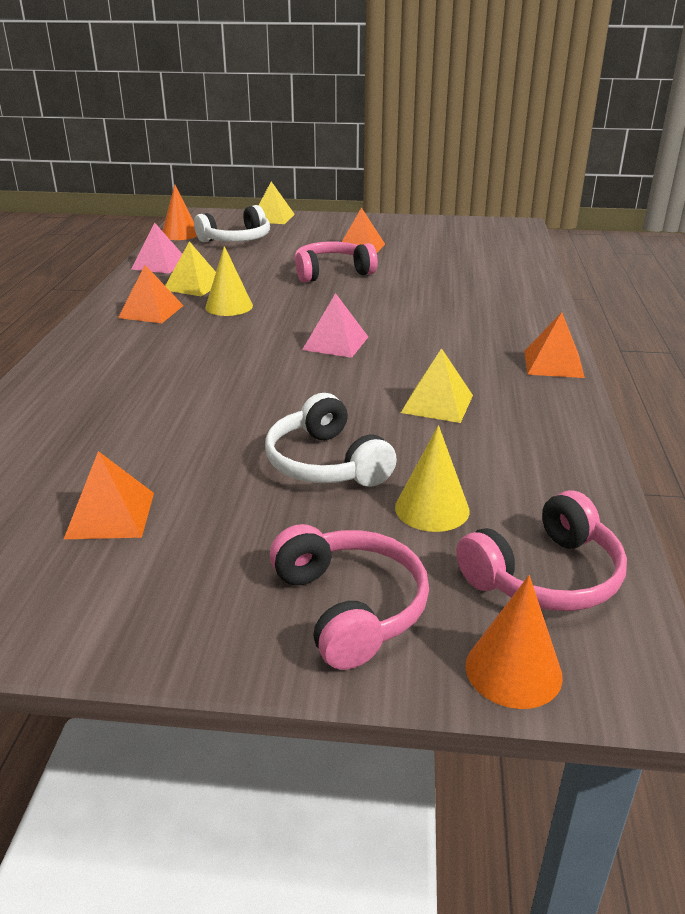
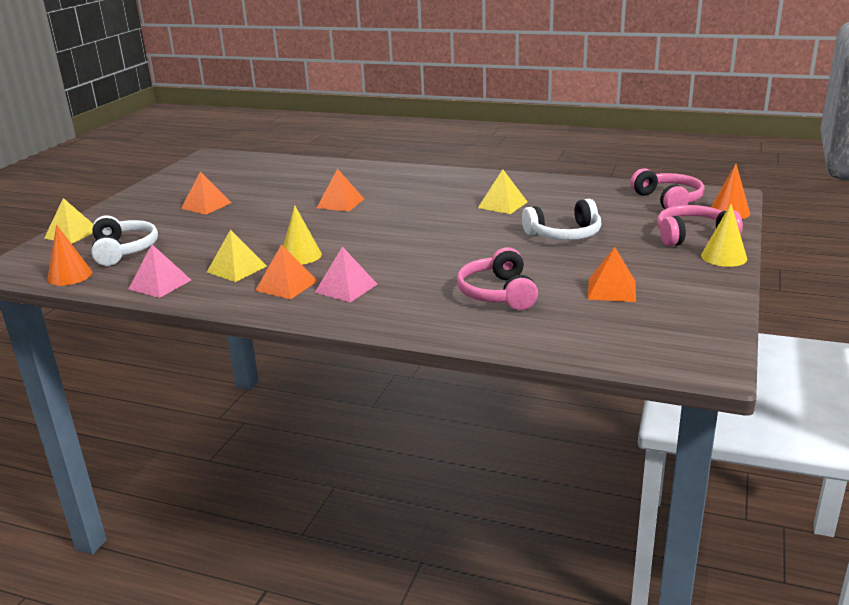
camera: 75 degrees left, 5 degrees down
pink headphones [294,241,378,283] -> pink headphones moved to [457,247,538,310]
pink pyramid [302,293,368,358] -> pink pyramid moved to [315,246,378,302]
yellow cone [395,425,470,532] -> yellow cone moved to [701,204,747,267]
orange pyramid [524,312,585,378] -> orange pyramid moved to [317,169,364,212]

